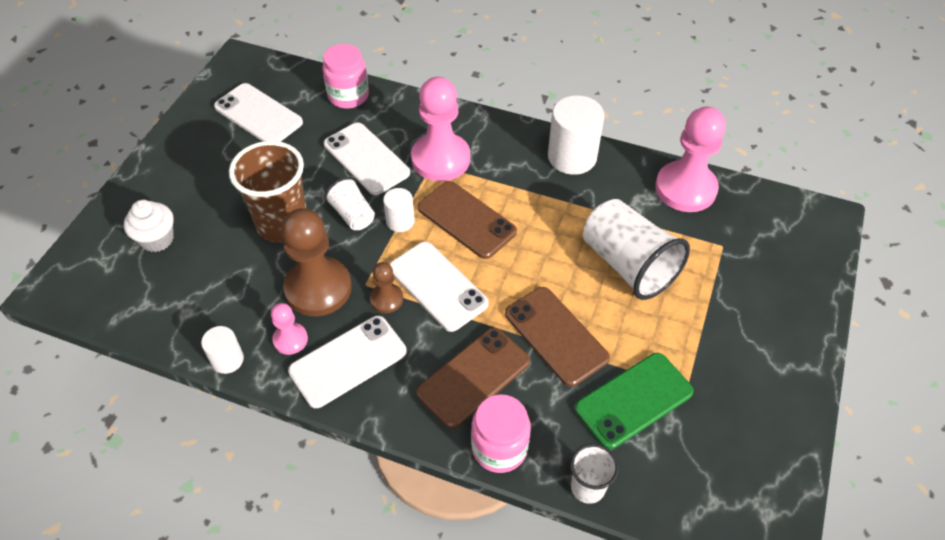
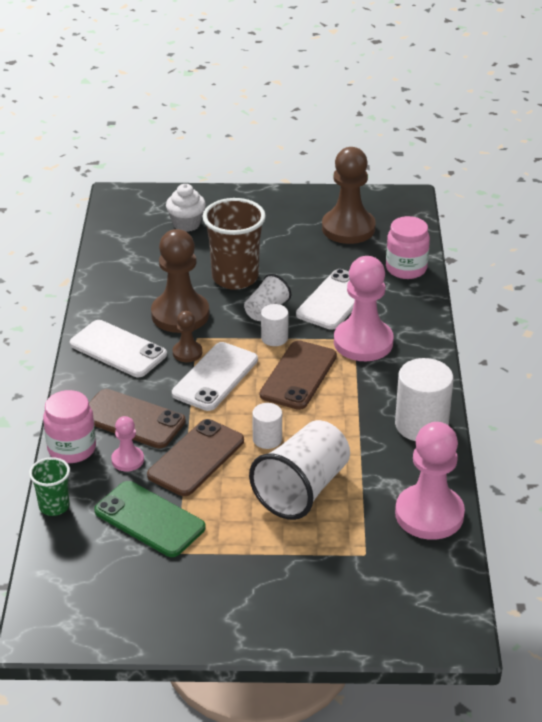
camera: 70 degrees right, 15 degrees down
white cylinder [201,326,244,374] -> white cylinder moved to [252,403,282,449]
white phone [214,83,303,142] -> brown pawn [322,147,376,244]
pink pawn [271,303,308,355] -> pink pawn moved to [111,416,144,472]
white cup [570,444,619,504] -> green cup [29,457,70,516]

